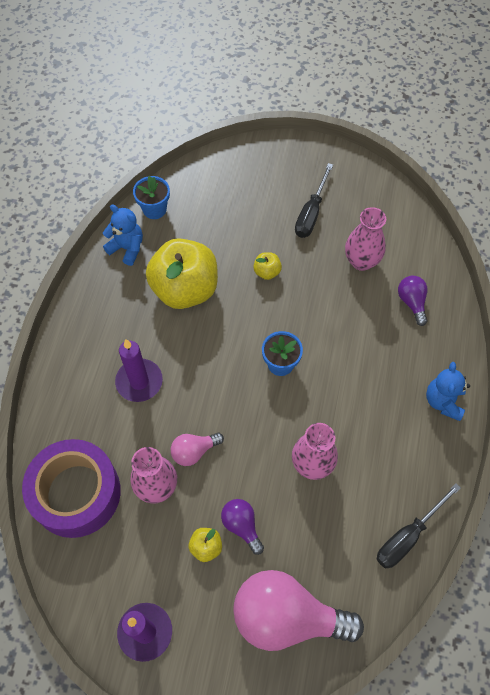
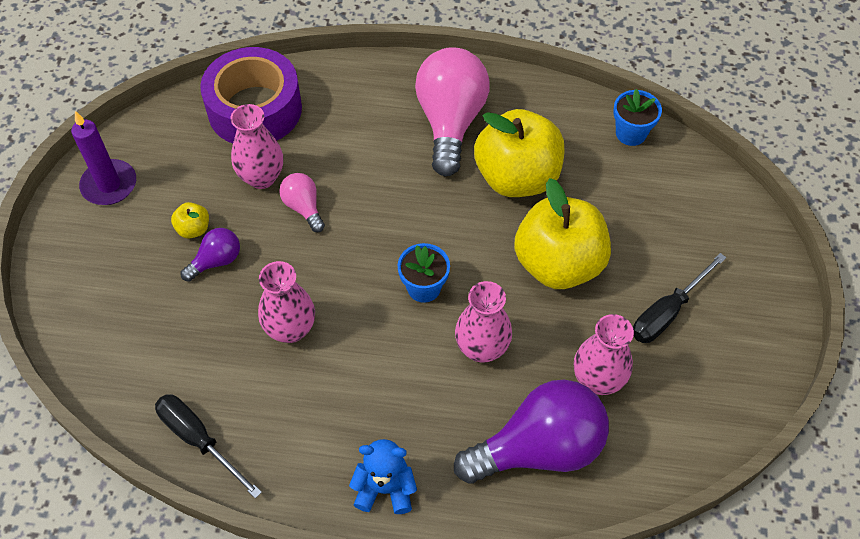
camera: 85 degrees right, 5 degrees down
blue teddy bear [103,205,143,266] -> none
purple candle [115,339,163,402] -> none
pink light bulb [233,570,364,651] -> pink light bulb moved to [415,47,490,176]
yellow apple [253,252,282,280] -> yellow apple [514,178,611,289], size x2.47
black screwdriver [295,163,333,238] -> black screwdriver turned 60 degrees counterclockwise [633,253,726,343]
purple light bulb [398,276,428,326] -> purple light bulb [454,380,609,484], size x2.10
none -> pink vase [455,281,512,363]

